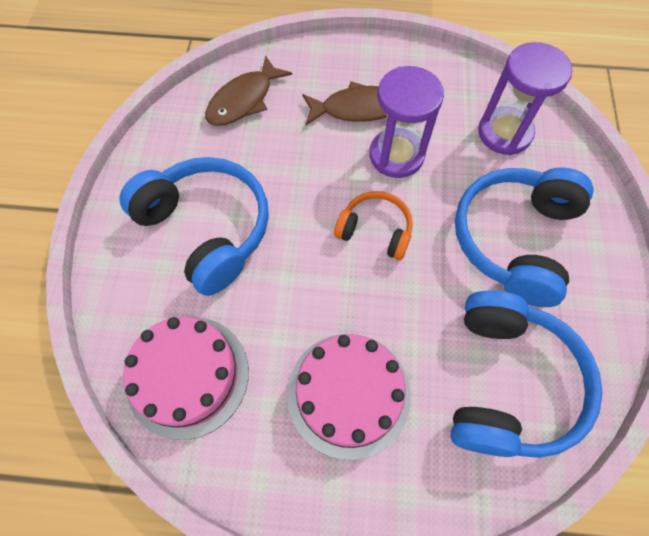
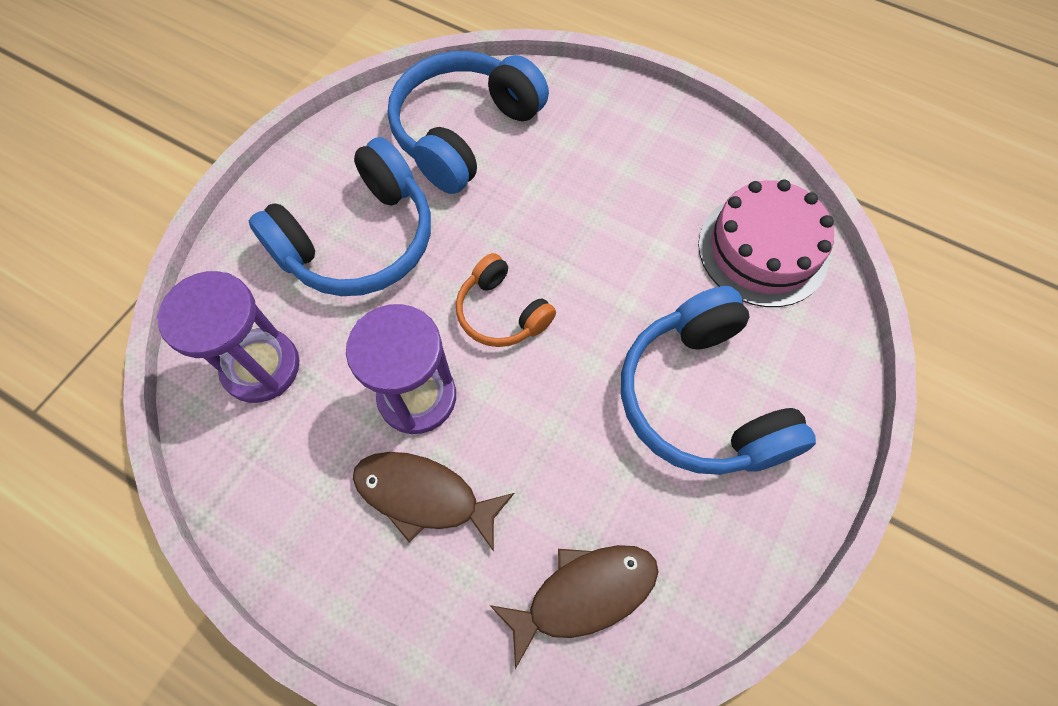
camera: 155 degrees left, 0 degrees up
pink cake [287,334,411,460] -> none

